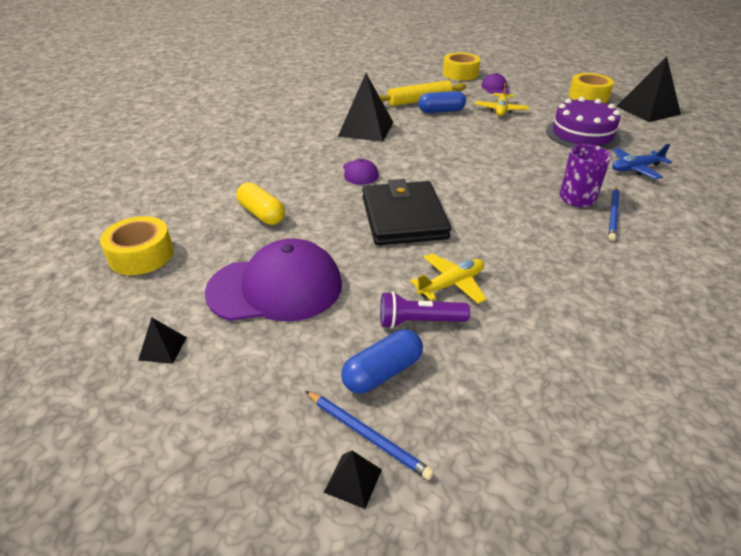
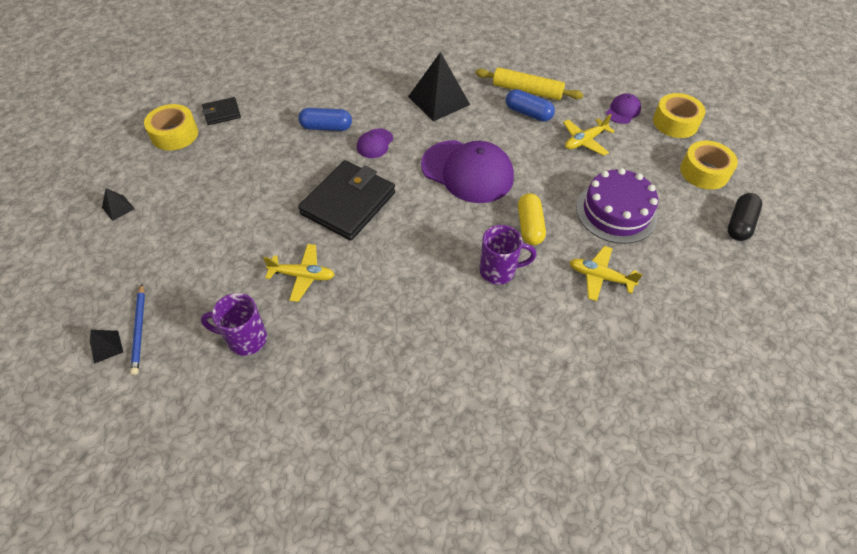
camera: 40 degrees right, 15 degrees up
purple cap [205,239,342,321] -> purple cap moved to [421,140,514,203]
yellow capsule [236,182,285,225] -> yellow capsule moved to [518,193,546,245]
blue capsule [341,329,423,393] -> blue capsule moved to [298,108,352,131]
purple flashlight [380,292,470,328] -> none
yellow tape [443,53,480,80] -> yellow tape moved to [653,93,706,138]
blue pencil [608,186,619,241] -> none
blue plane [612,144,672,179] -> yellow plane [569,246,643,301]
black pyramid [617,56,681,122] -> black capsule [728,193,762,241]
none -> purple mug [201,293,267,356]
none -> black wallet [202,97,241,125]

